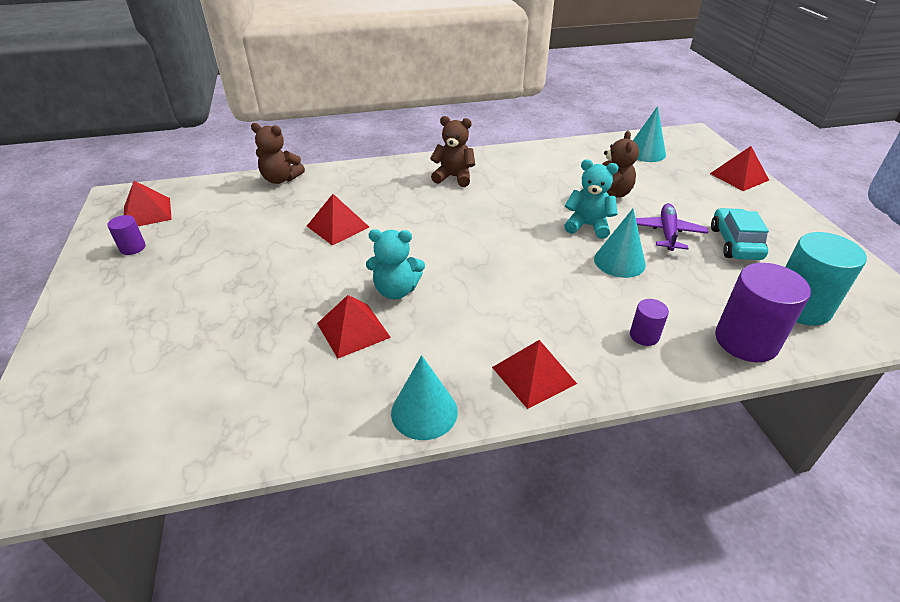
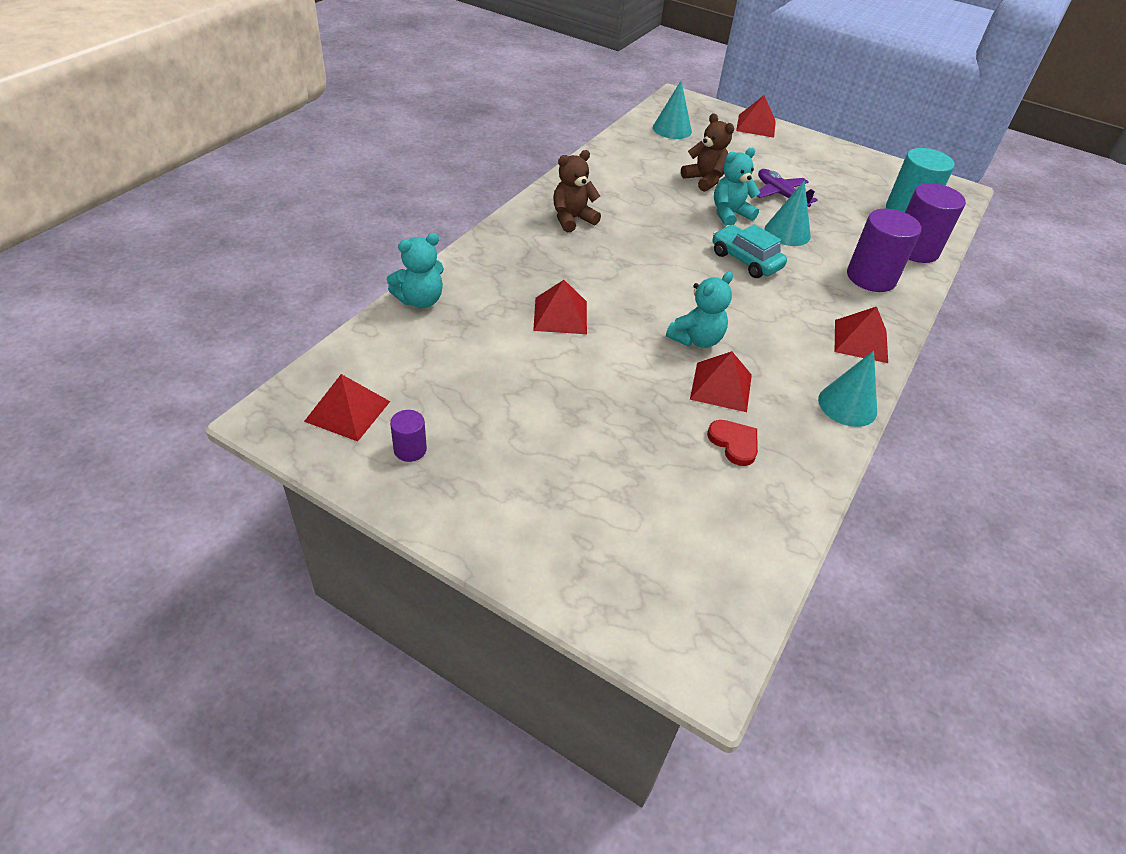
camera: 50 degrees left, 5 degrees up
brown teddy bear [251,123,305,184] -> turquoise teddy bear [387,233,444,308]
purple cylinder [630,299,669,346] -> purple cylinder [847,209,922,292], size x2.04
turquoise car [711,208,769,260] -> turquoise car moved to [713,224,787,278]
none -> red heart [707,420,758,466]

